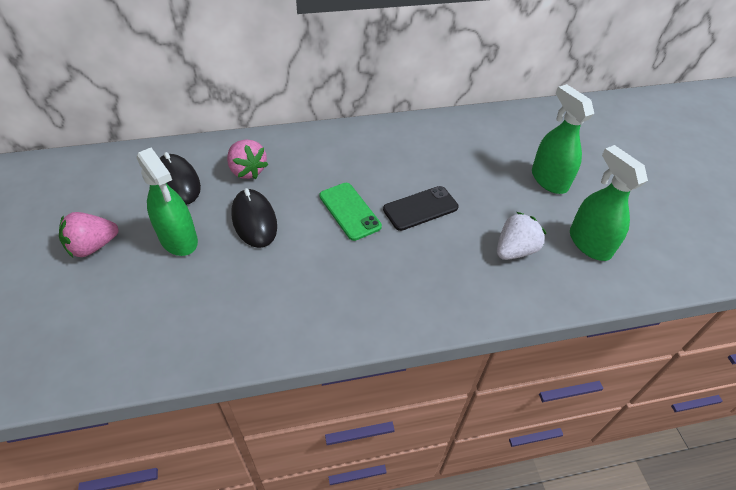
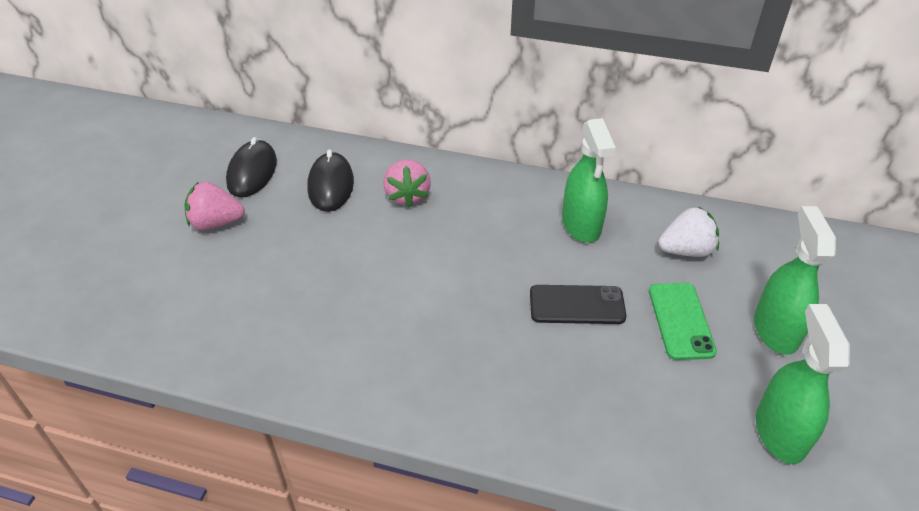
camera: 30 degrees right, 5 degrees down
green spray bottle [136,148,198,256] -> green spray bottle moved to [562,118,616,243]
black mouse [232,188,277,248] -> black mouse moved to [226,137,277,198]
green phone [319,183,382,241] -> green phone moved to [649,283,717,360]
white strawberry [497,212,547,260] -> white strawberry moved to [658,206,719,257]

